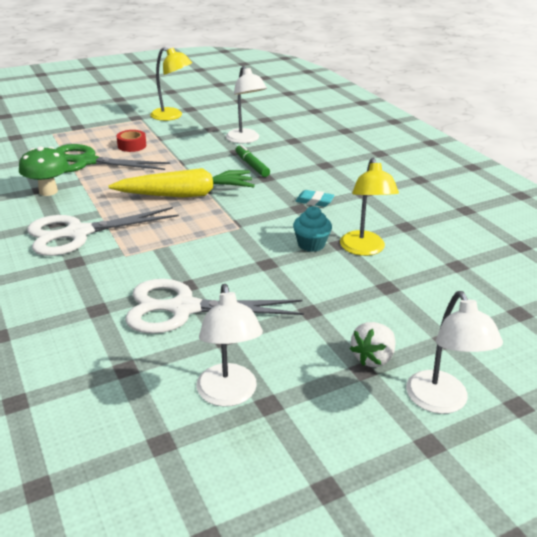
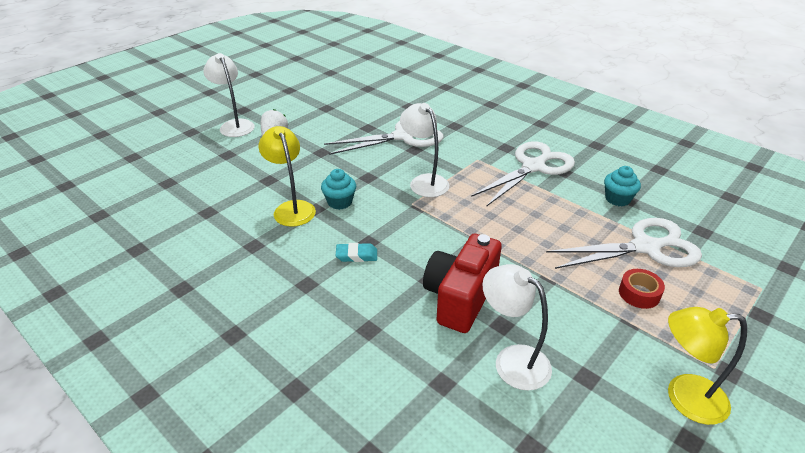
camera: 160 degrees right, 5 degrees up
green mushroom [19,147,69,196] -> turquoise cupcake [604,166,641,206]
green scissors [56,144,170,173] -> white scissors [546,218,702,269]
yellow carrot [108,168,255,197] -> none
white lamp [197,284,263,407] -> white lamp moved to [400,103,449,197]
green marker [235,144,270,177] -> red camera [423,234,502,333]

